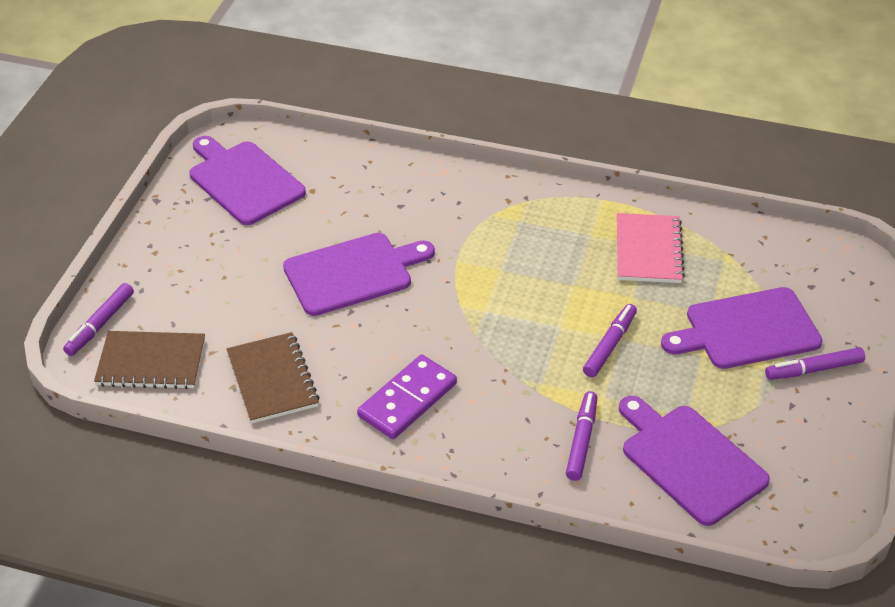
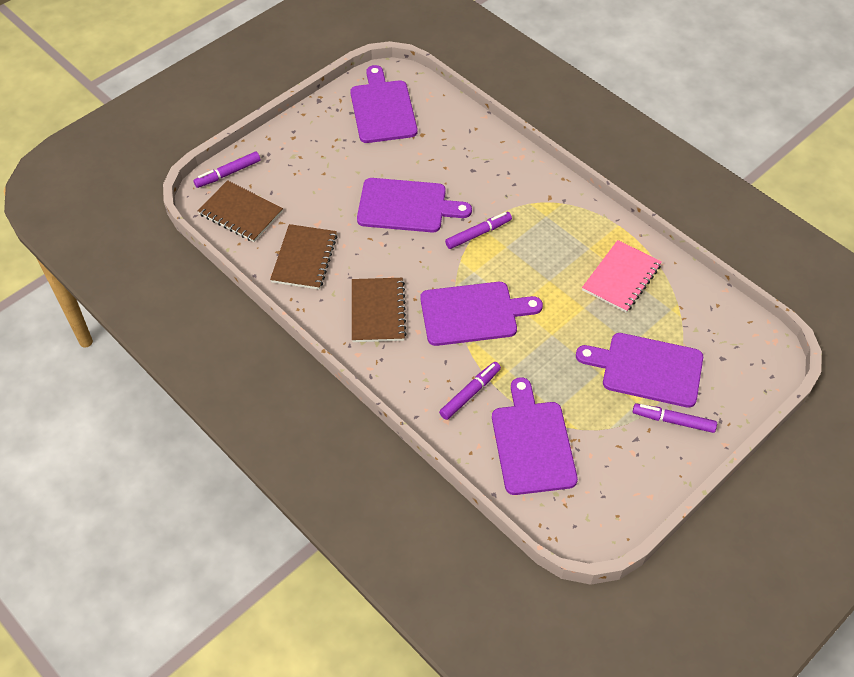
camera: 30 degrees right, 10 degrees up
purple domino [357,355,457,439] -> brown notebook [352,278,406,342]
purple marker [583,304,637,377] -> purple marker moved to [445,212,512,249]
none -> purple cutting board [420,282,543,346]

